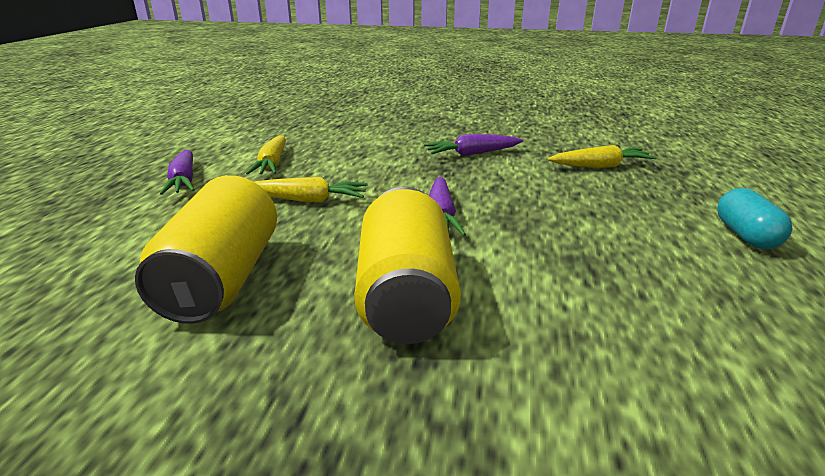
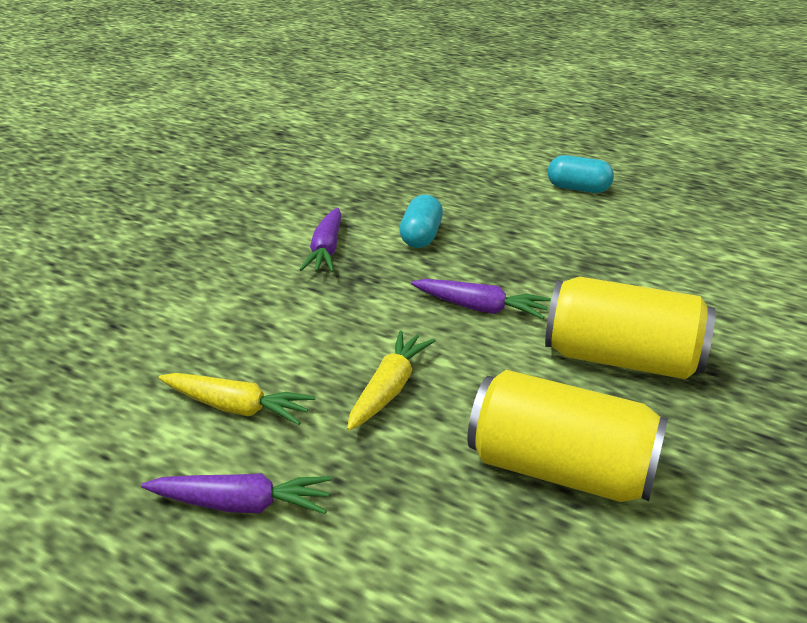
camera: 70 degrees left, 5 degrees up
yellow carrot [548,145,656,168] -> none
none -> turquoise capsule [399,195,443,248]

